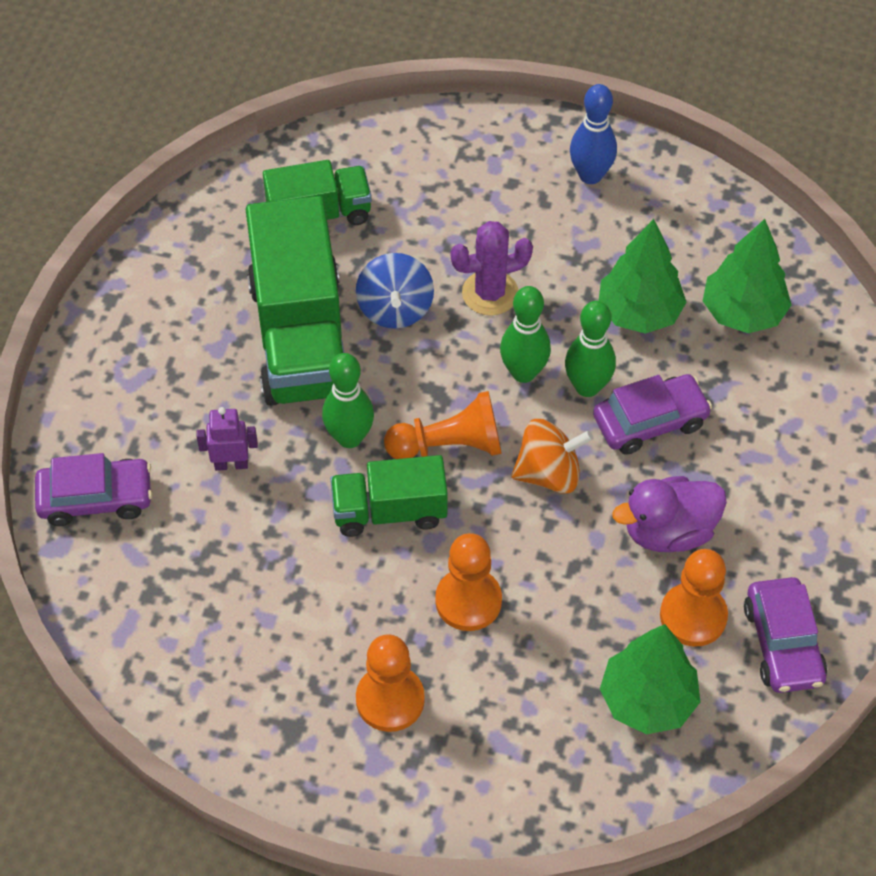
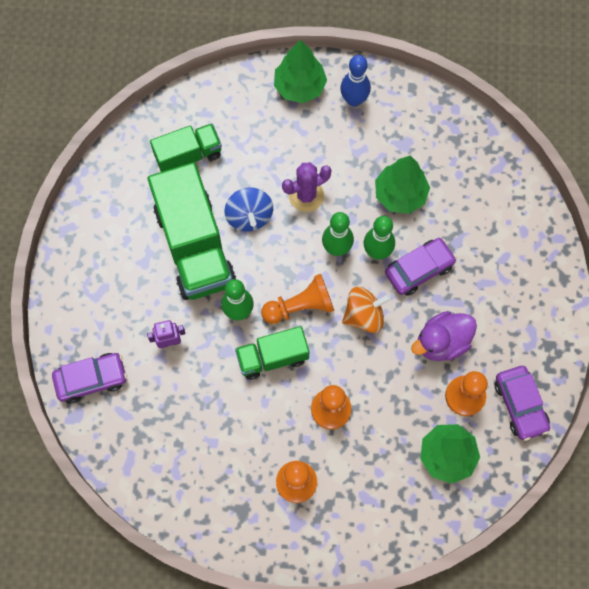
camera: 10 degrees left, 15 degrees up
green tree [703,219,791,333] -> green tree moved to [274,39,327,103]

